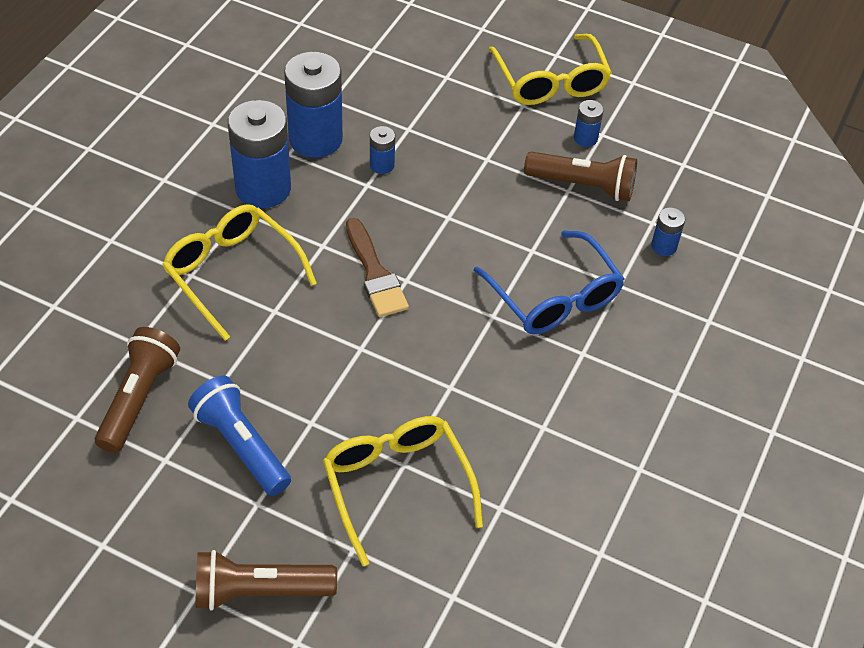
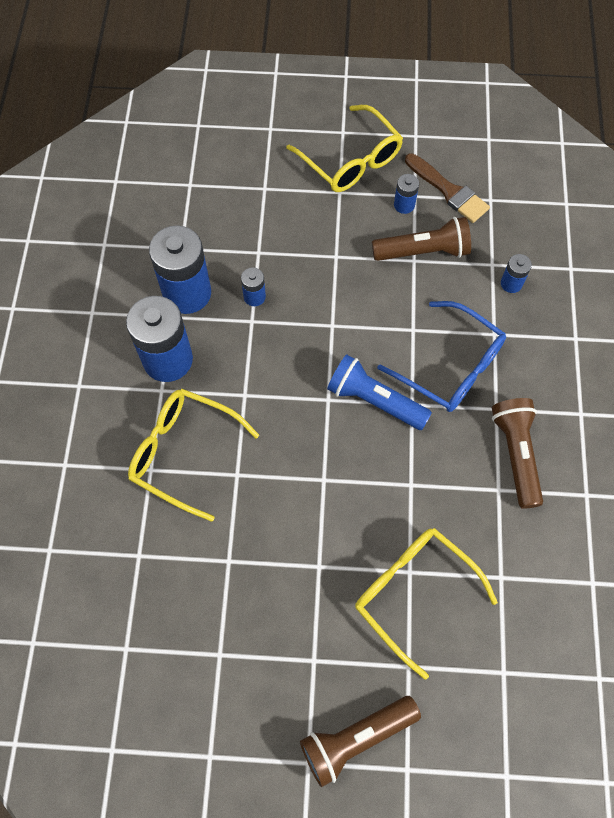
camera: 20 degrees left, 15 degrees up
brown flashlight [95,327,180,453] -> brown flashlight moved to [492,398,543,509]
blue flashlight [188,376,291,496] -> blue flashlight moved to [327,354,432,430]
brown brush [346,218,409,317] -> brown brush moved to [405,153,490,223]

